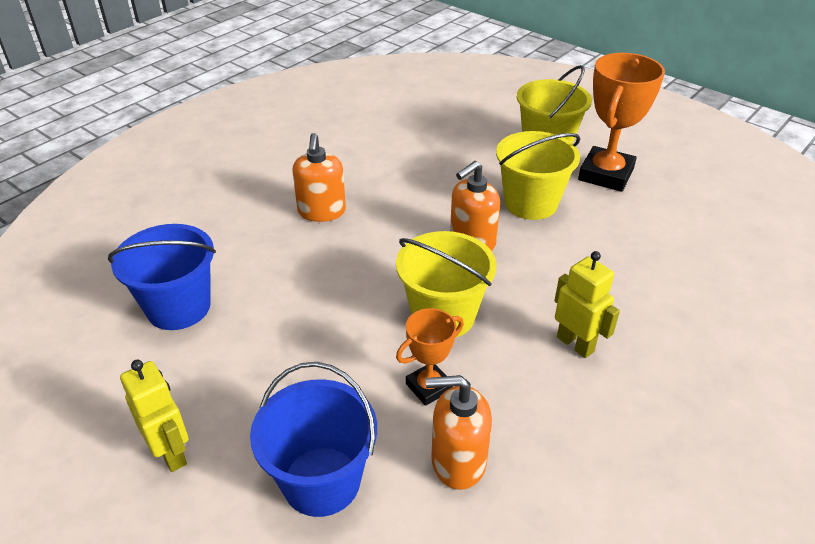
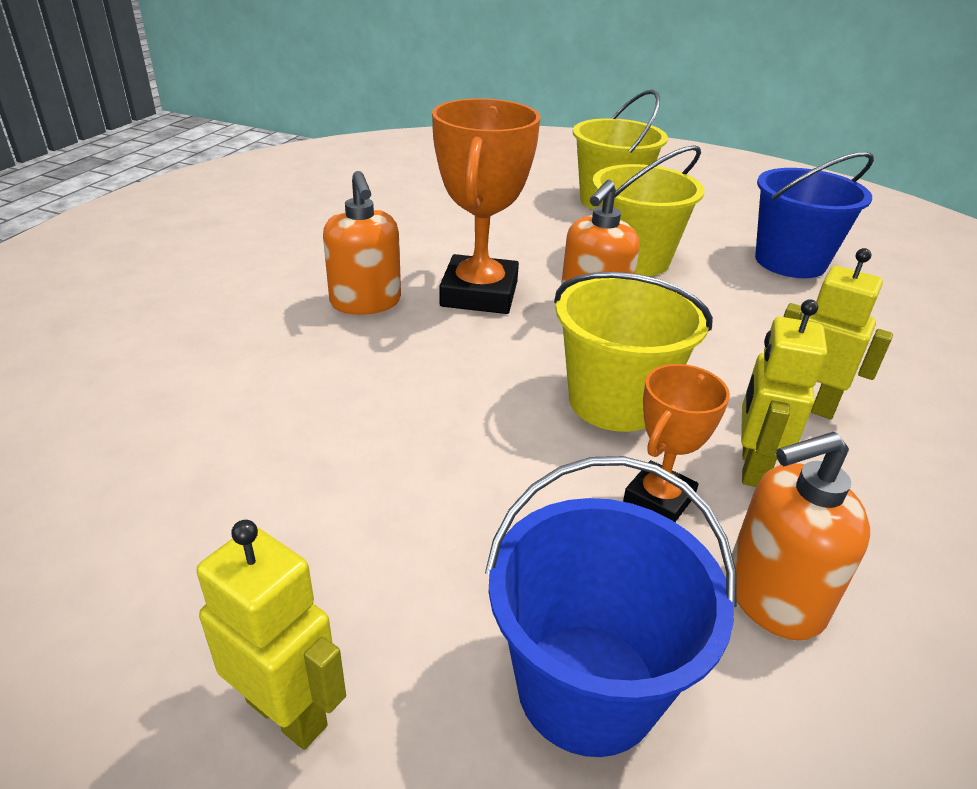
camera: 20 degrees left, 5 degrees down
blue bucket [108,224,216,330] -> blue bucket moved to [755,152,874,278]
orange trophy [578,53,665,192] -> orange trophy moved to [432,98,540,314]
none -> yellow robot [741,299,827,487]

